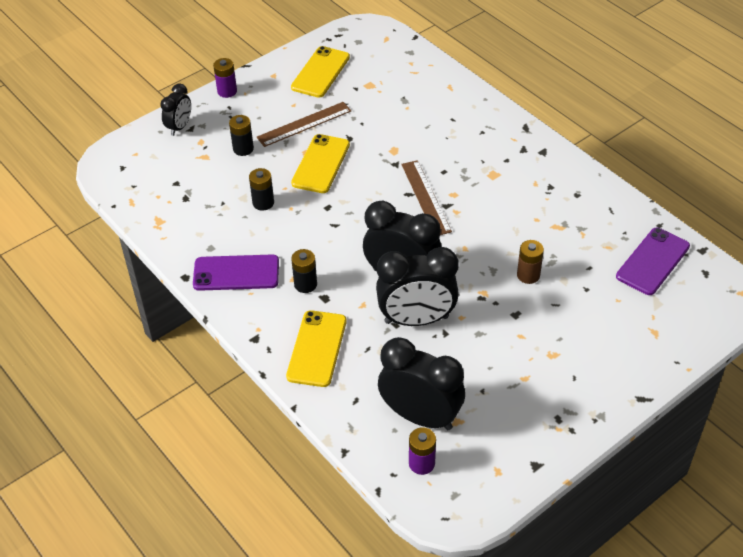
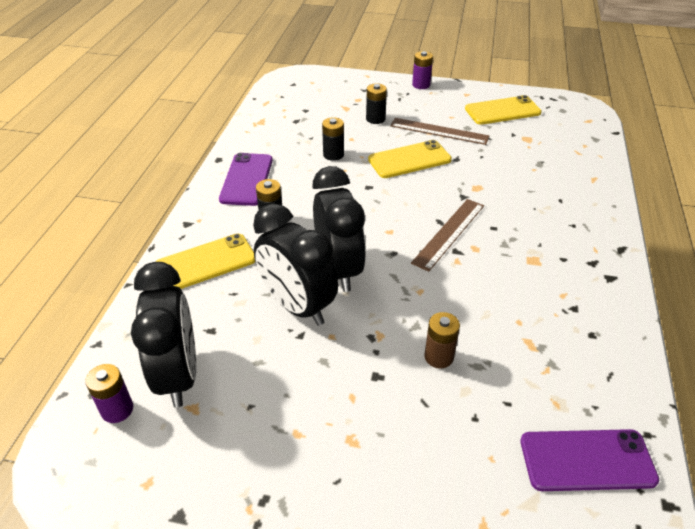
camera: 50 degrees right, 5 degrees down
black clock [160,84,191,136] -> none
purple phone [193,254,279,291] -> purple phone turned 45 degrees clockwise [219,153,273,206]

